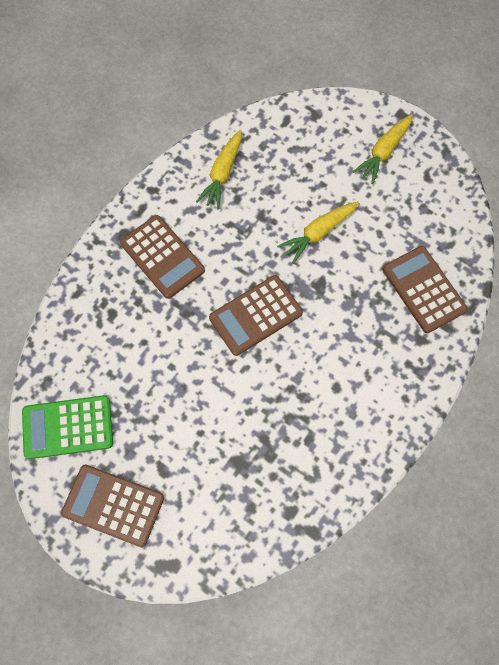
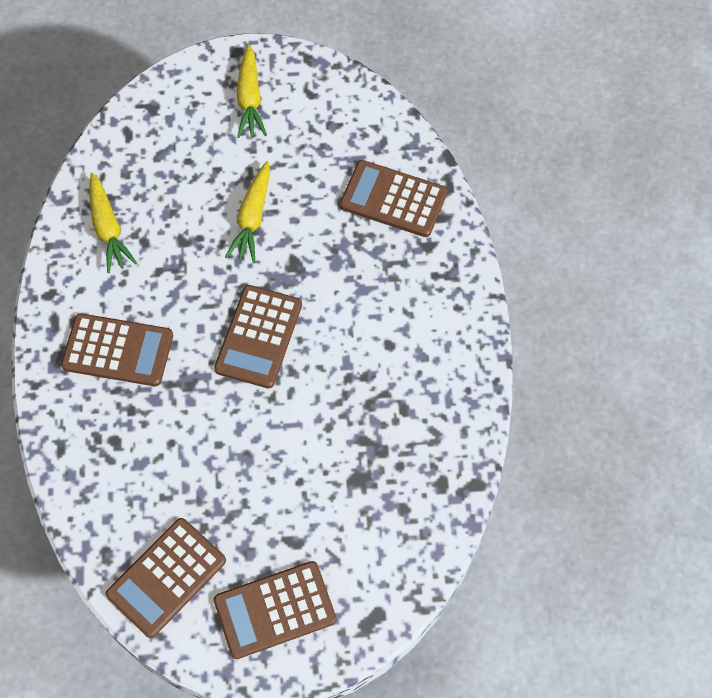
camera: 40 degrees left, 5 degrees down
green calculator [22,395,113,459] -> brown calculator [105,518,226,638]

